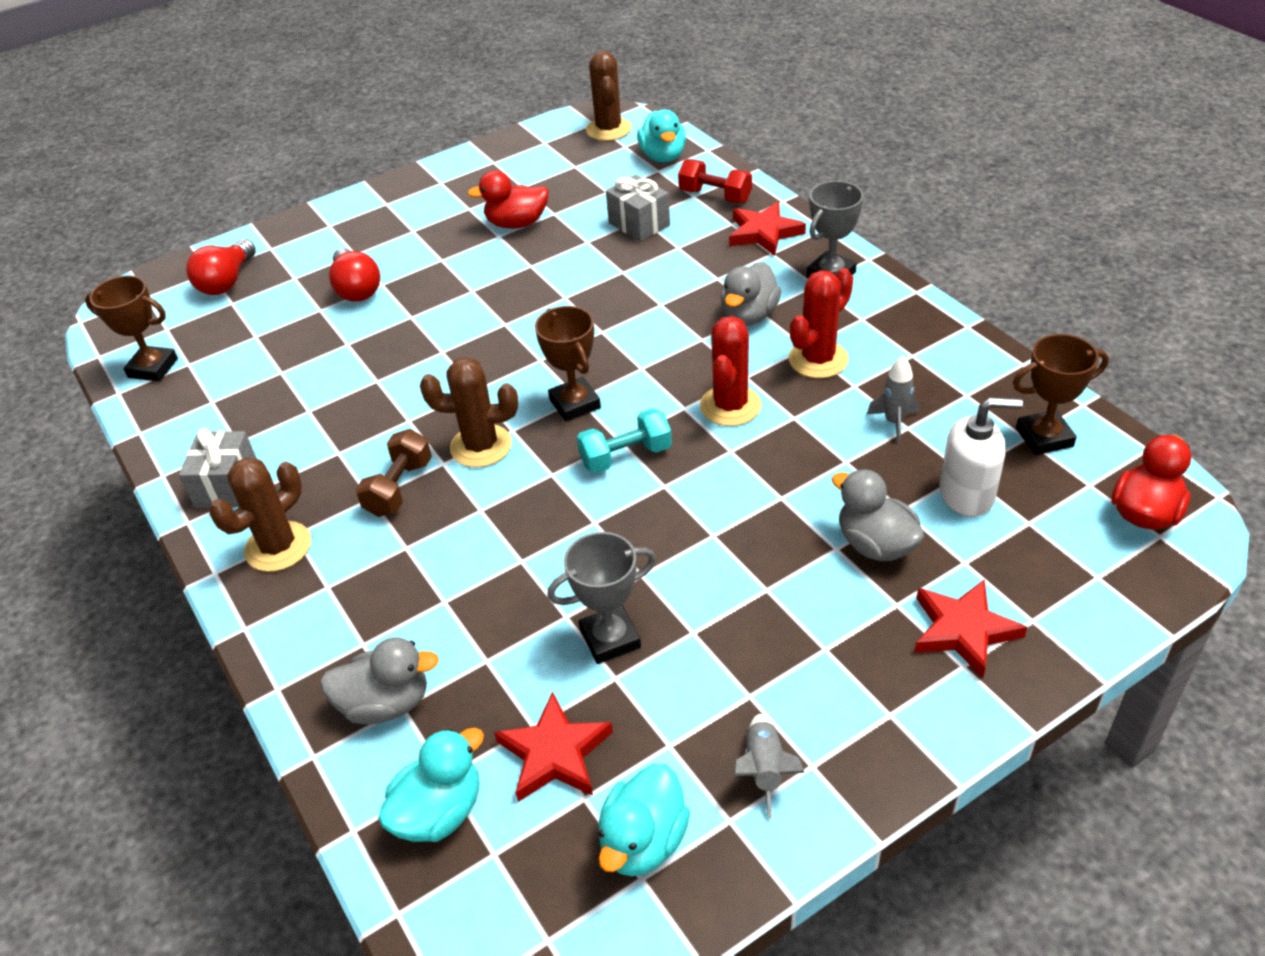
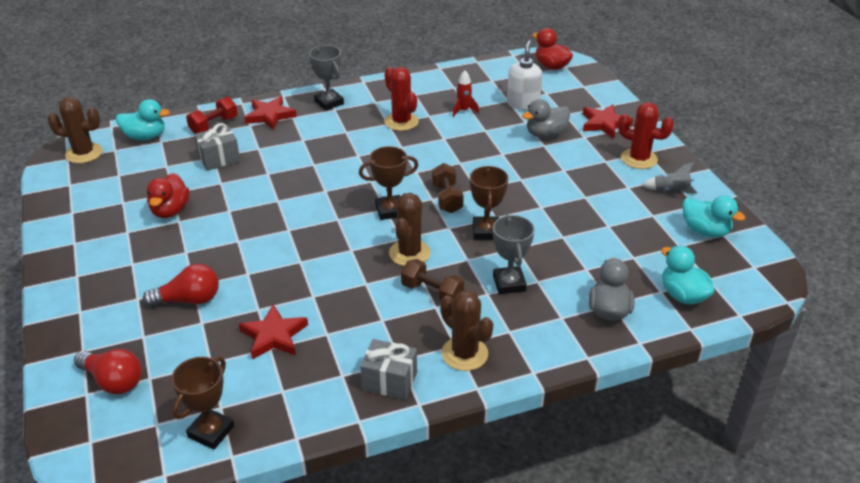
camera: 80 degrees left, 5 degrees down
red star [494,692,613,802] -> red star moved to [239,304,308,360]
grey trophy [547,532,656,664] -> grey trophy moved to [493,214,535,294]
turquoise dumbbell [577,408,672,473] -> brown dumbbell [432,163,464,213]
red cactus [700,316,761,426] -> red cactus moved to [618,102,674,169]
grey duck [720,262,781,326] -> none
grey rocket [867,356,919,443] -> red rocket [452,70,479,117]
brown trophy [1013,334,1109,455] -> brown trophy moved to [470,166,509,240]

